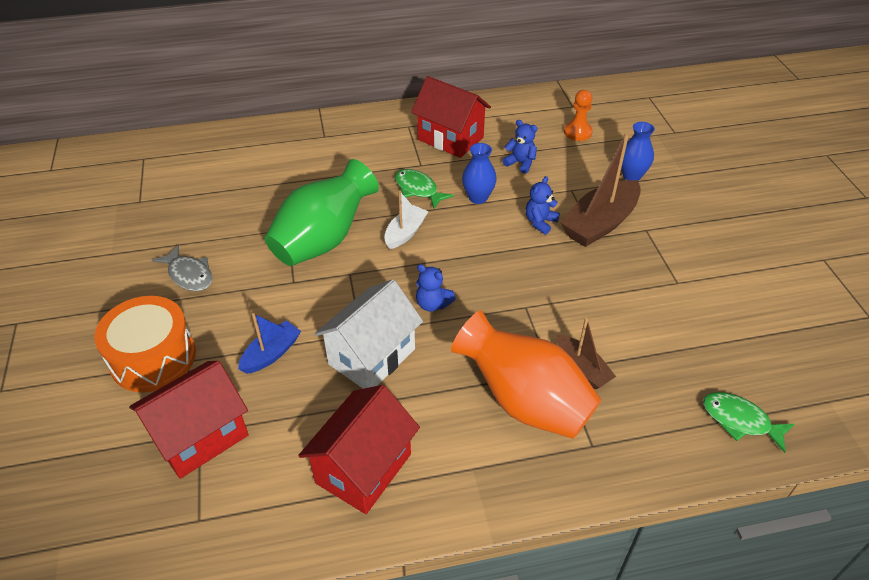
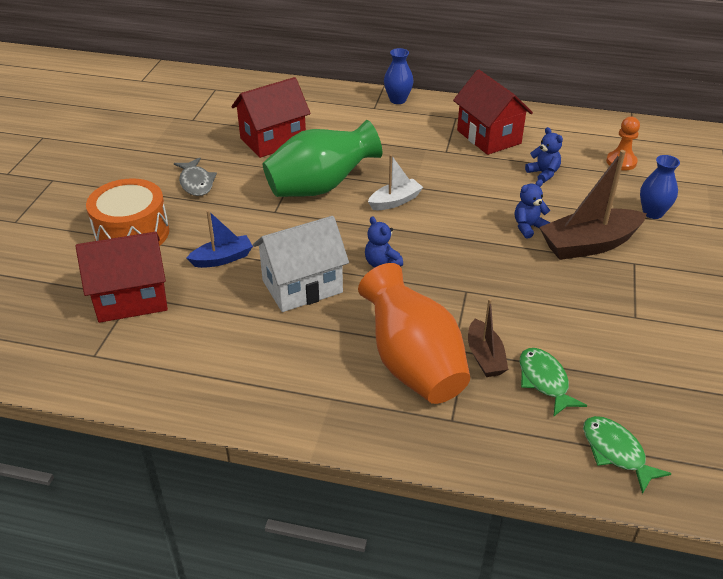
camera: 25 degrees right, 5 degrees down
red house [298,385,420,514] -> red house moved to [231,77,311,158]
green fish [395,169,454,209] -> green fish moved to [520,348,587,417]
blue vase [462,143,497,204] -> blue vase moved to [384,48,414,104]

